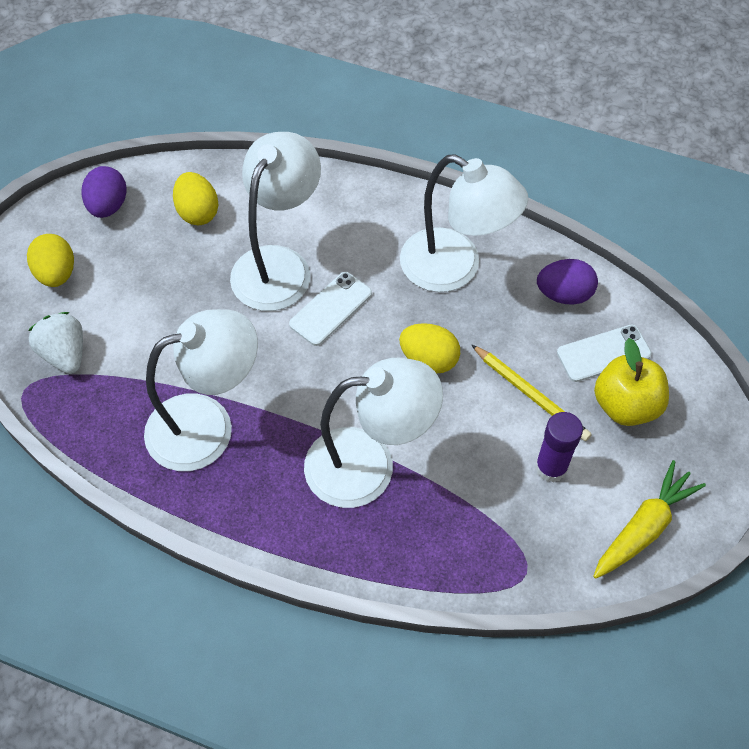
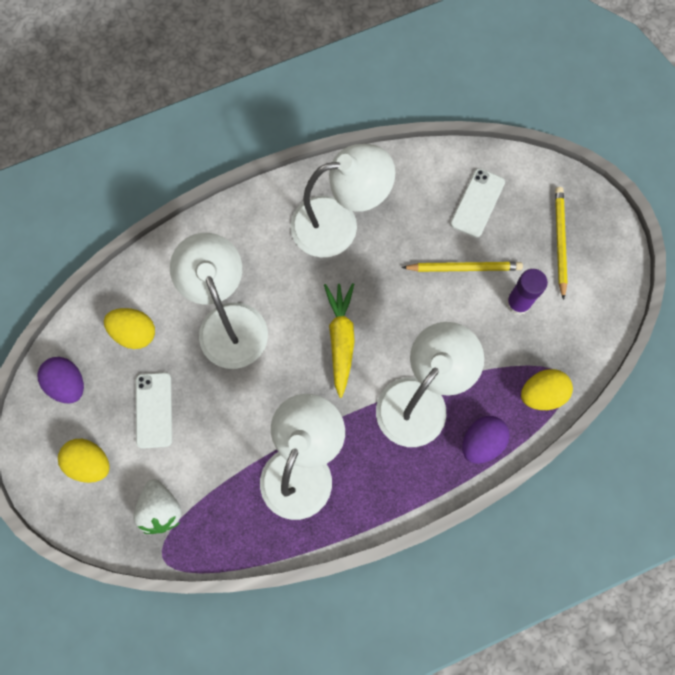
camera: 45 degrees left, 15 degrees up
white strawberry [28,312,83,374] -> white strawberry turned 120 degrees counterclockwise [133,479,182,534]
white phone [289,272,372,346] -> white phone moved to [136,372,172,449]
yellow egg [399,323,460,373] -> yellow egg moved to [521,369,573,410]
purple egg [537,259,598,305] -> purple egg moved to [462,416,510,463]
yellow carrot [593,460,706,579] -> yellow carrot moved to [324,283,355,398]
yellow apple [594,338,669,426] -> none
none -> yellow pencil [555,187,568,300]

